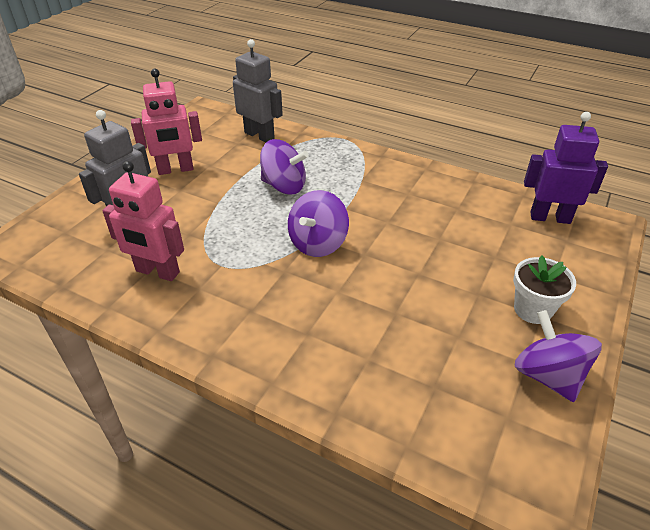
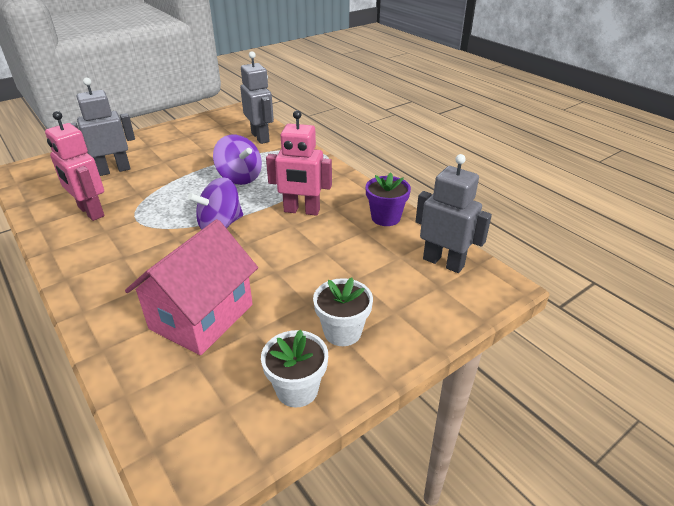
camera: 25 degrees right, 5 degrees down
pink robot [131,69,202,175] -> pink robot moved to [266,110,332,216]
purple spinning top [515,310,602,402] -> white flower pot [261,329,328,408]
purple robot [524,112,608,224] -> grey robot [415,154,492,273]
none -> pink house [125,219,258,355]
none -> purple flower pot [365,172,411,226]

